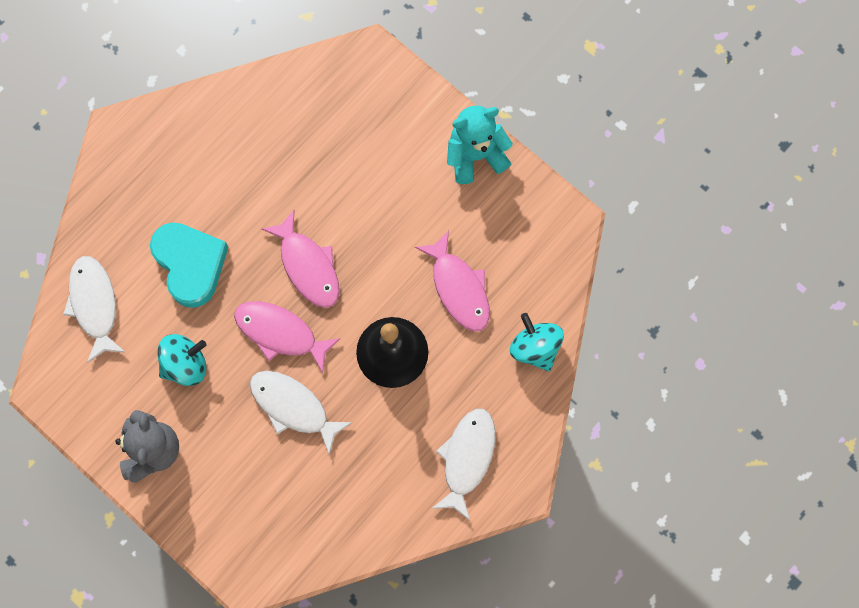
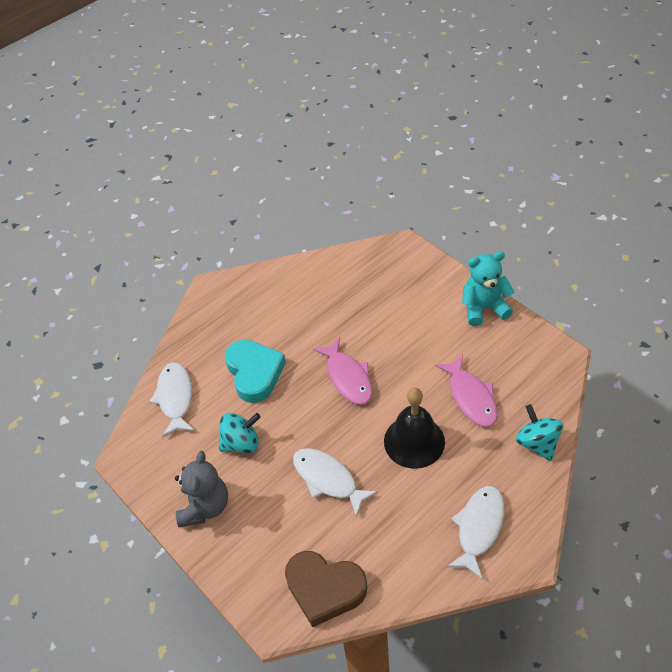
camera: 10 degrees right, 25 degrees down
pink fish [234,301,341,373] -> none
none -> brown heart [285,551,367,627]

